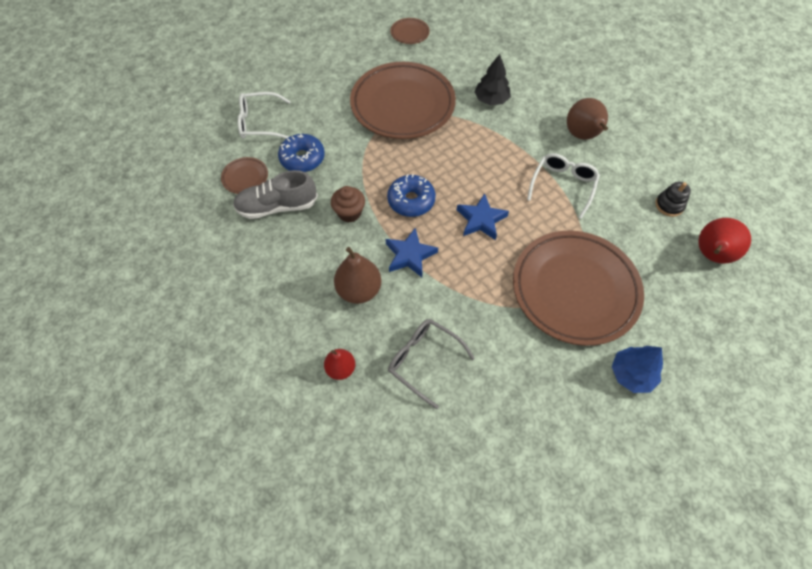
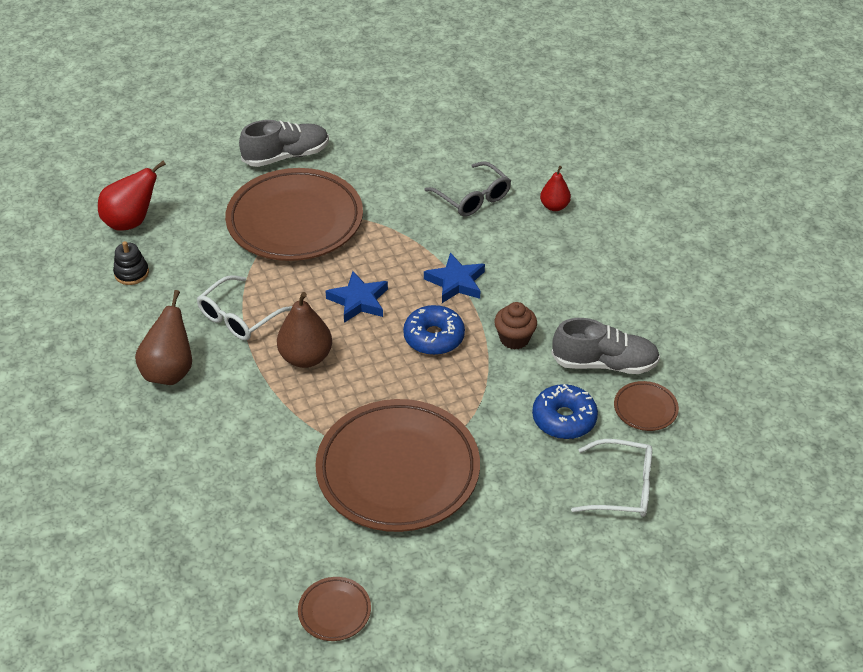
camera: 165 degrees left, 15 degrees down
brown pear [334,247,382,304] -> brown pear moved to [277,292,332,368]
black tree [474,54,511,105] -> none
blue tree [612,346,663,393] -> grey shoe [239,120,329,167]

